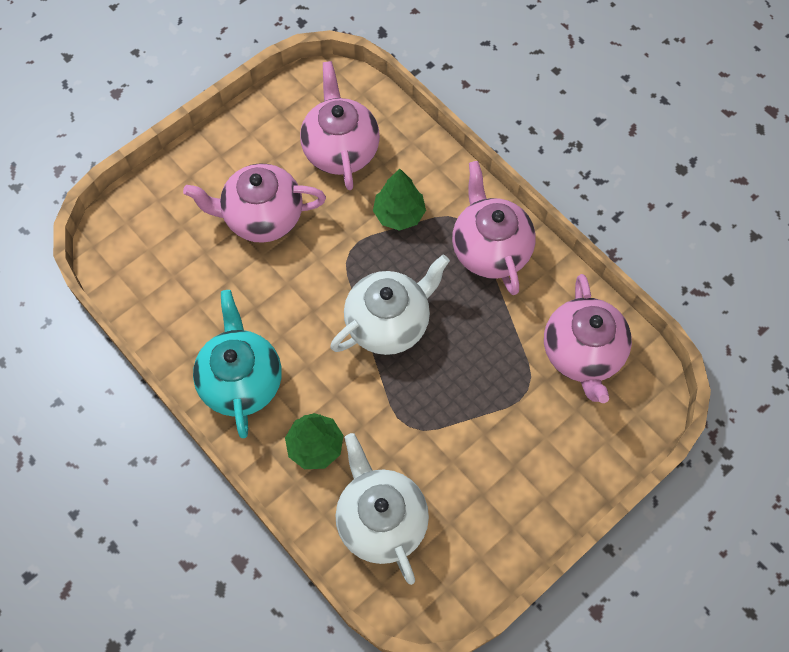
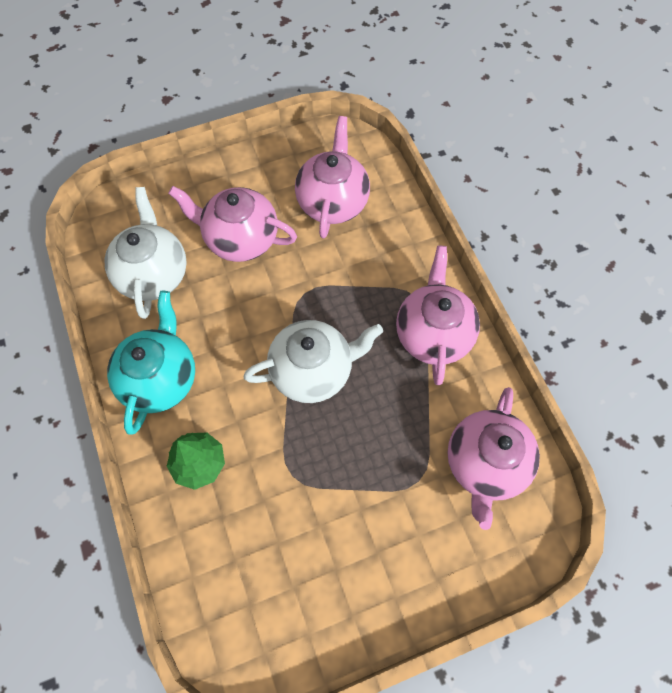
camera: 20 degrees right, 0 degrees up
white teapot [336,433,429,585] -> white teapot moved to [104,187,187,319]
green tree [373,169,426,231] -> none

